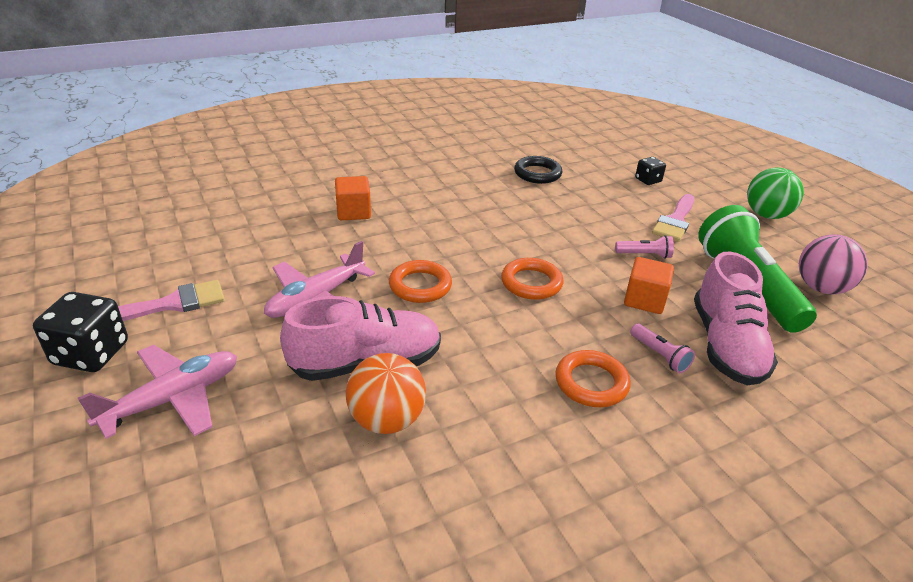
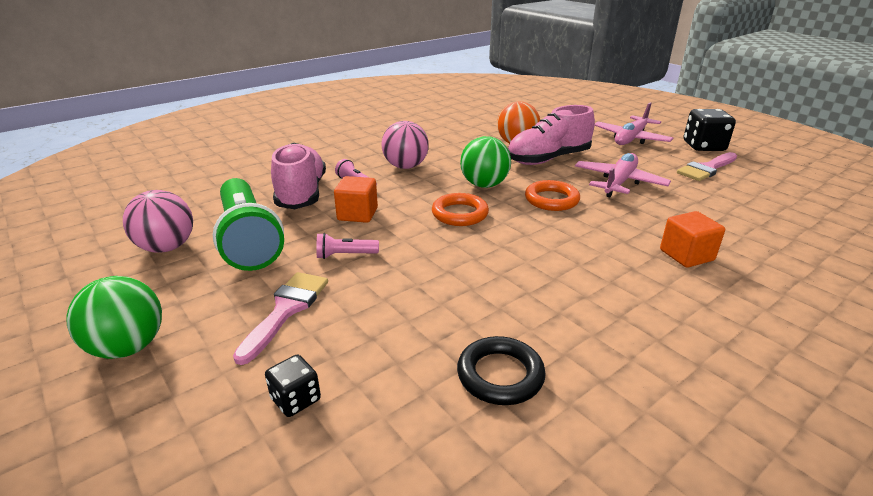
camera: 170 degrees right, 5 degrees down
orange ring [555,350,631,407] -> pink ball [381,121,429,169]
none -> green ball [460,136,511,188]

